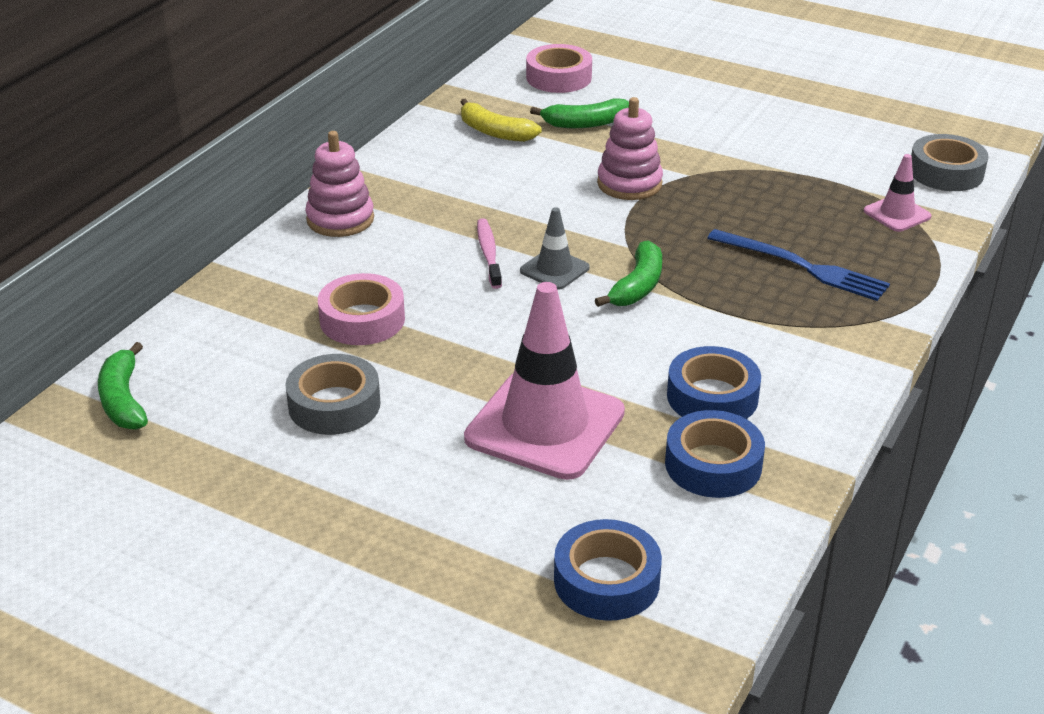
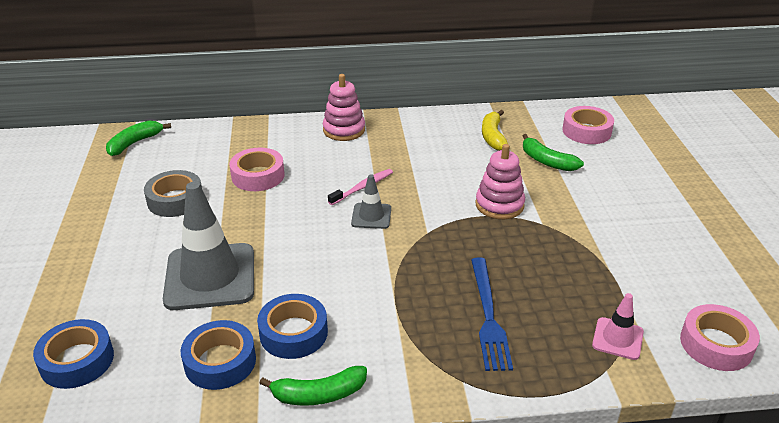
camera: 55 degrees right, 0 degrees up
pink traffic cone [464,282,625,480] -> grey traffic cone [163,182,254,310]
green banana [595,240,662,307] -> green banana moved to [259,366,367,406]
grey tape [911,134,988,191] -> pink tape [680,304,760,371]

